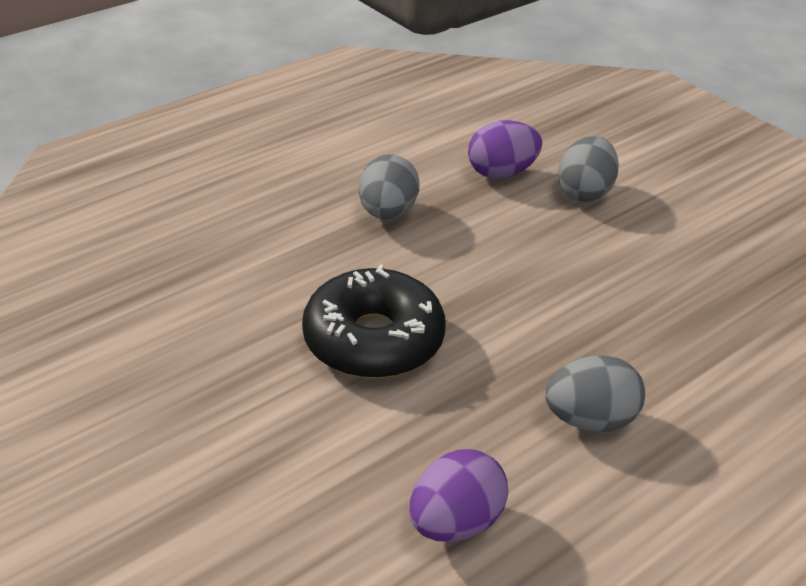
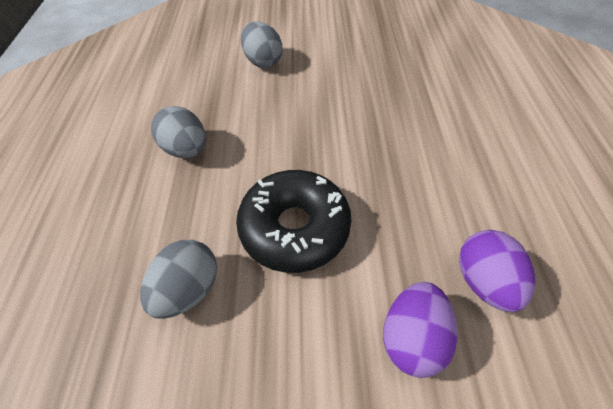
camera: 50 degrees left, 15 degrees up
purple egg [468,120,542,179] -> purple egg moved to [383,282,457,378]
grey egg [545,356,645,432] -> grey egg moved to [140,240,217,319]

